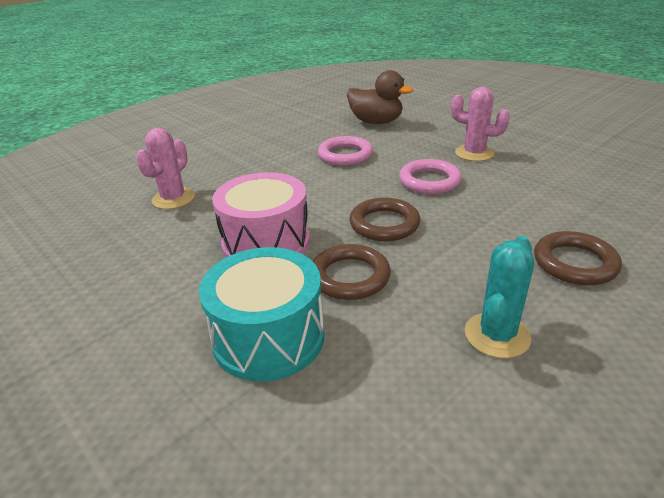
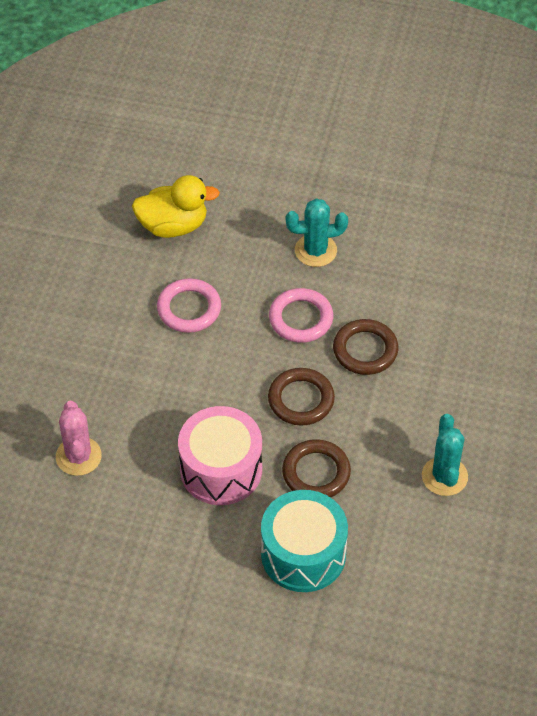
camera: 35 degrees left, 20 degrees up
brown duck [347,70,413,124] -> yellow duck [132,175,220,238]
pink cactus [451,87,510,161] -> turquoise cactus [286,198,348,267]
brown ring [534,231,622,285] -> brown ring moved to [333,319,398,375]

